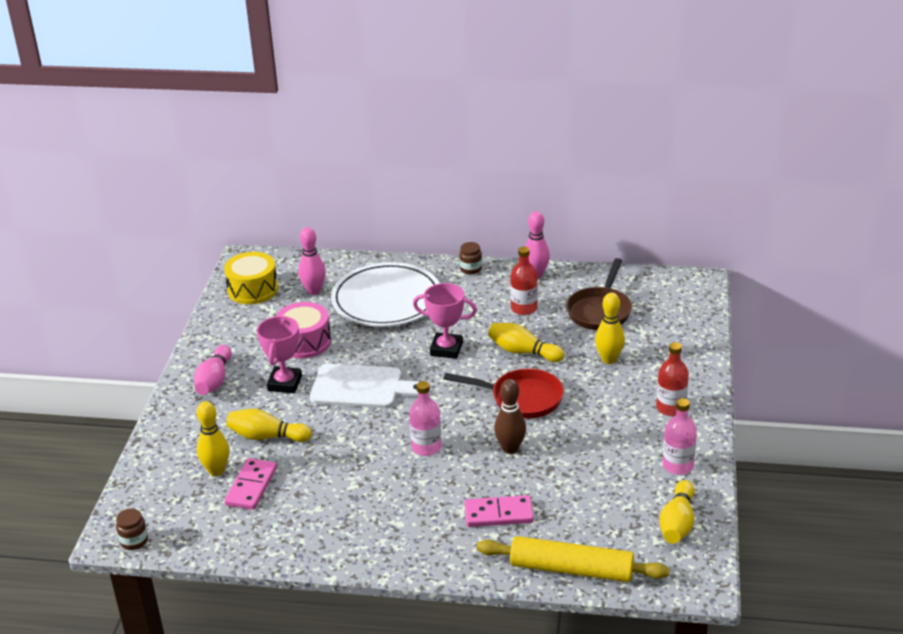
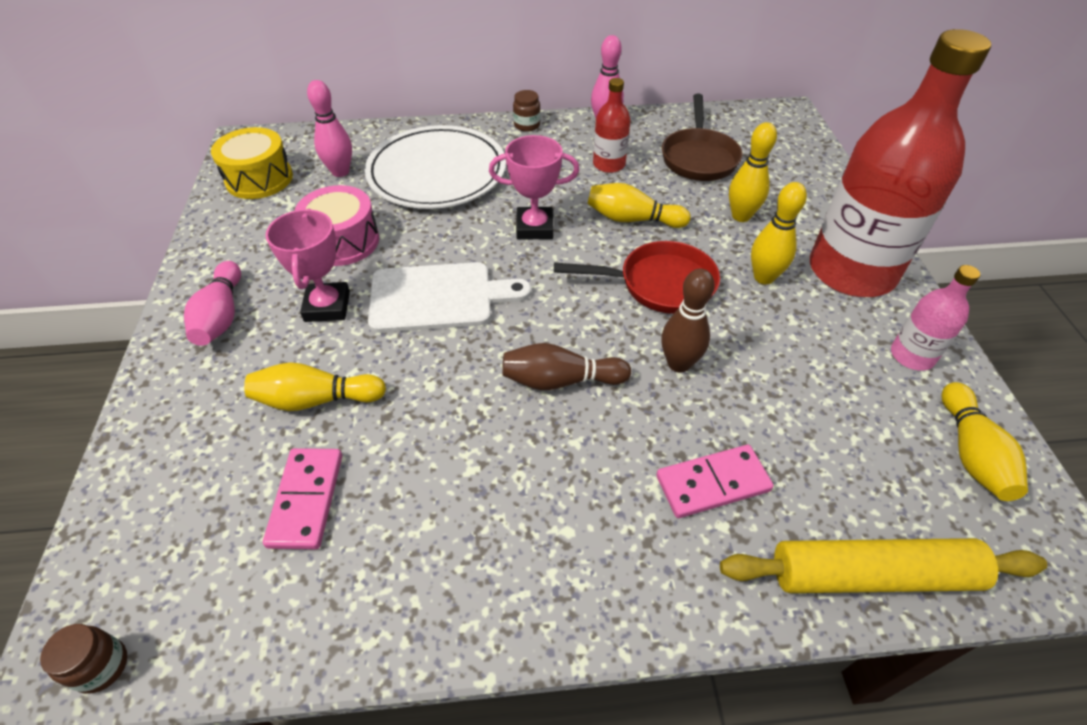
camera: 15 degrees left, 15 degrees up
yellow bowling pin [197,401,229,476] -> yellow bowling pin moved to [751,182,807,284]
pink bottle [409,381,442,456] -> brown bowling pin [502,343,631,390]
red bottle [656,342,689,416] -> red bottle [810,29,991,297], size x2.24

